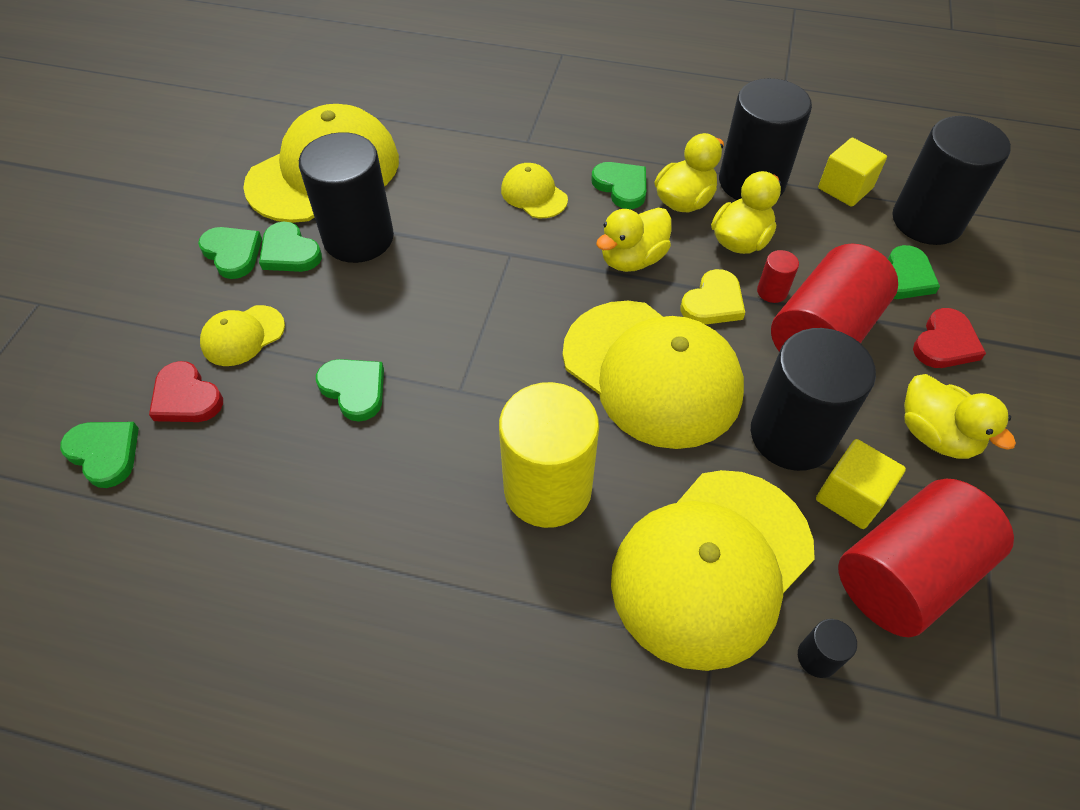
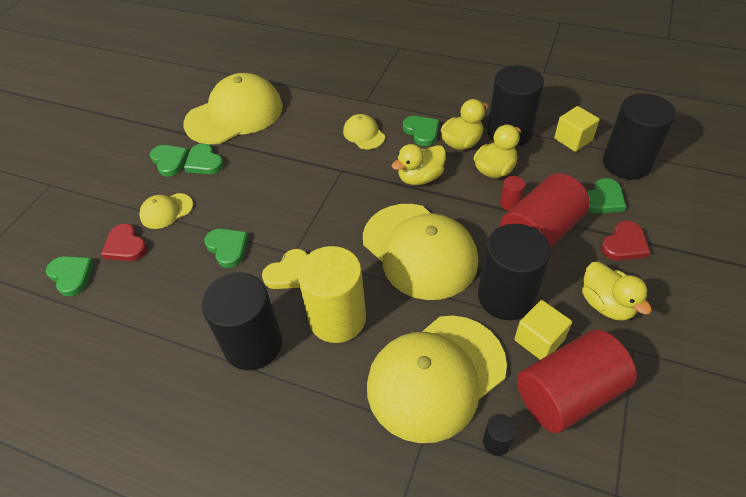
camera: 10 degrees right, 5 degrees down
black cylinder [299,132,394,263] -> black cylinder moved to [201,272,282,370]
yellow heart [681,269,745,325] -> yellow heart moved to [262,249,308,289]

